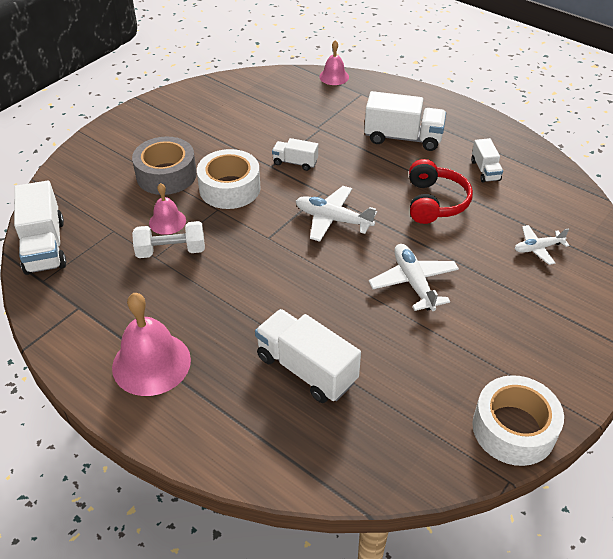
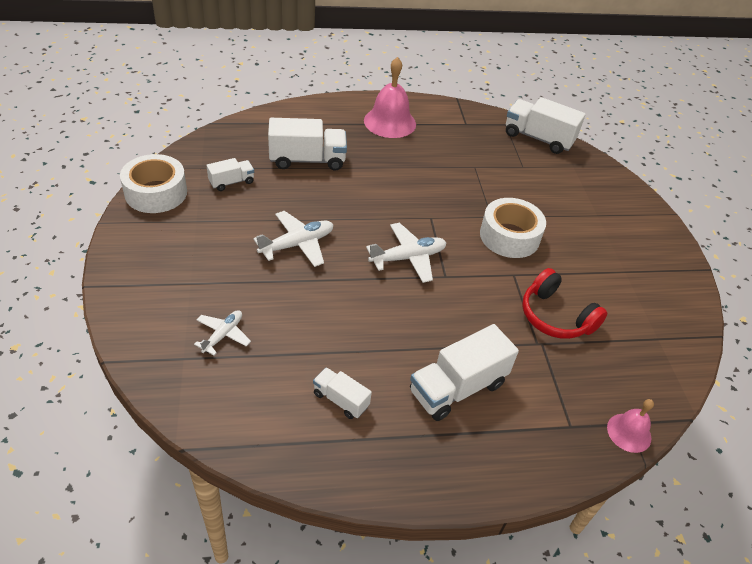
camera: 130 degrees right, 0 degrees up
grey tape [132,137,197,195] -> none
white dumbbell [132,221,205,258] -> none
pink bell [149,183,186,235] -> none
white truck [272,138,318,171] -> white truck moved to [207,158,254,191]
white plane [369,244,459,311] -> white plane turned 60 degrees counterclockwise [253,211,333,267]
red headphones [409,159,473,224] -> red headphones moved to [522,268,607,339]

